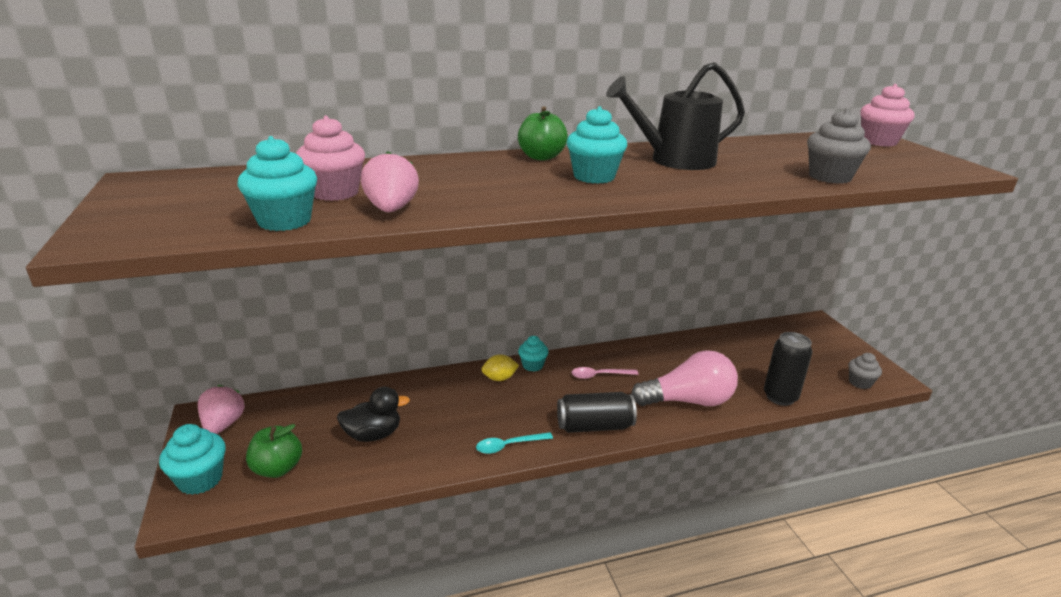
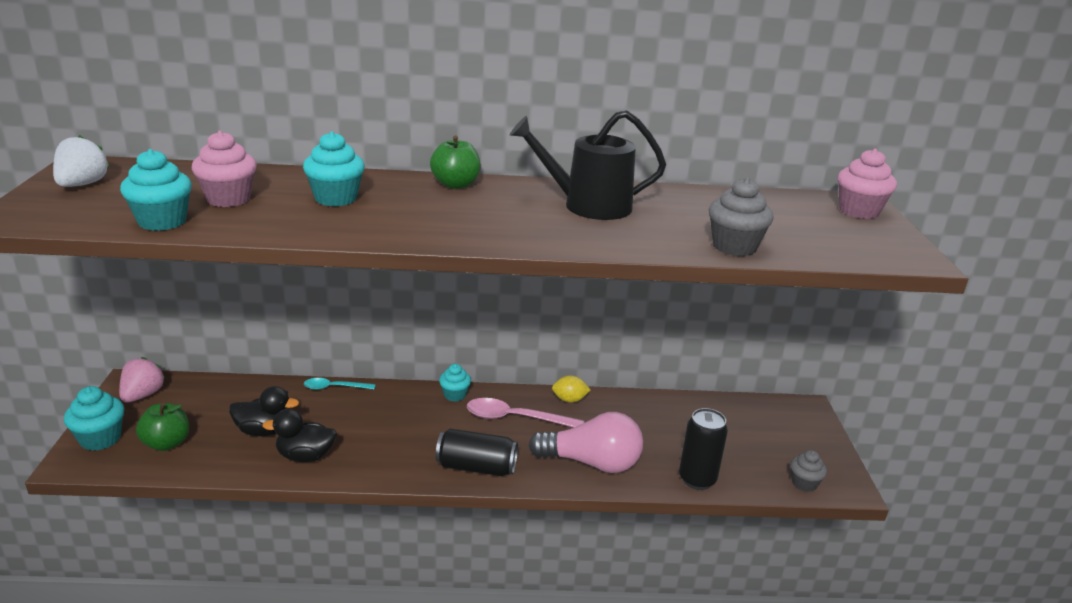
camera: 15 degrees right, 0 degrees up
pink strawberry [361,151,419,212] -> none
turquoise spoon [476,432,553,454] -> turquoise spoon moved to [304,378,375,390]
yellow lemon [481,354,519,381] -> yellow lemon moved to [552,375,591,402]
turquoise cupcake [567,106,627,184] -> turquoise cupcake moved to [303,131,365,207]
pink spoon [571,367,638,379] -> pink spoon [467,398,585,427], size x1.63
none -> white strawberry [53,135,109,187]
none -> black duck [262,409,337,462]

